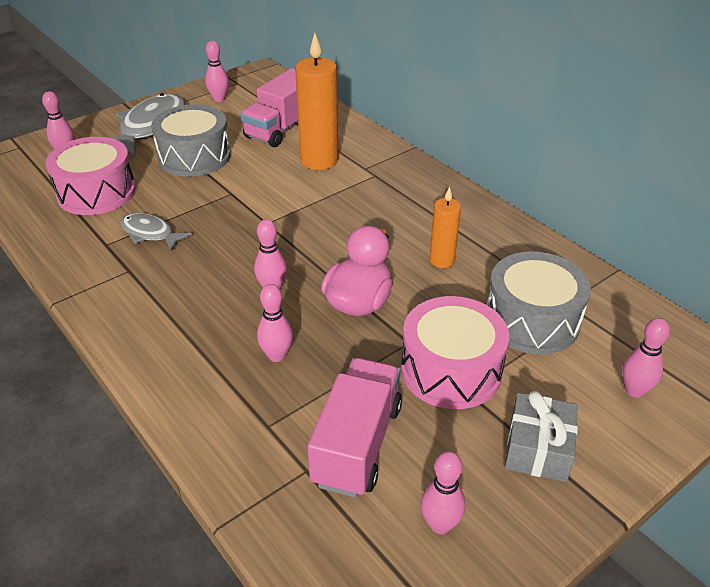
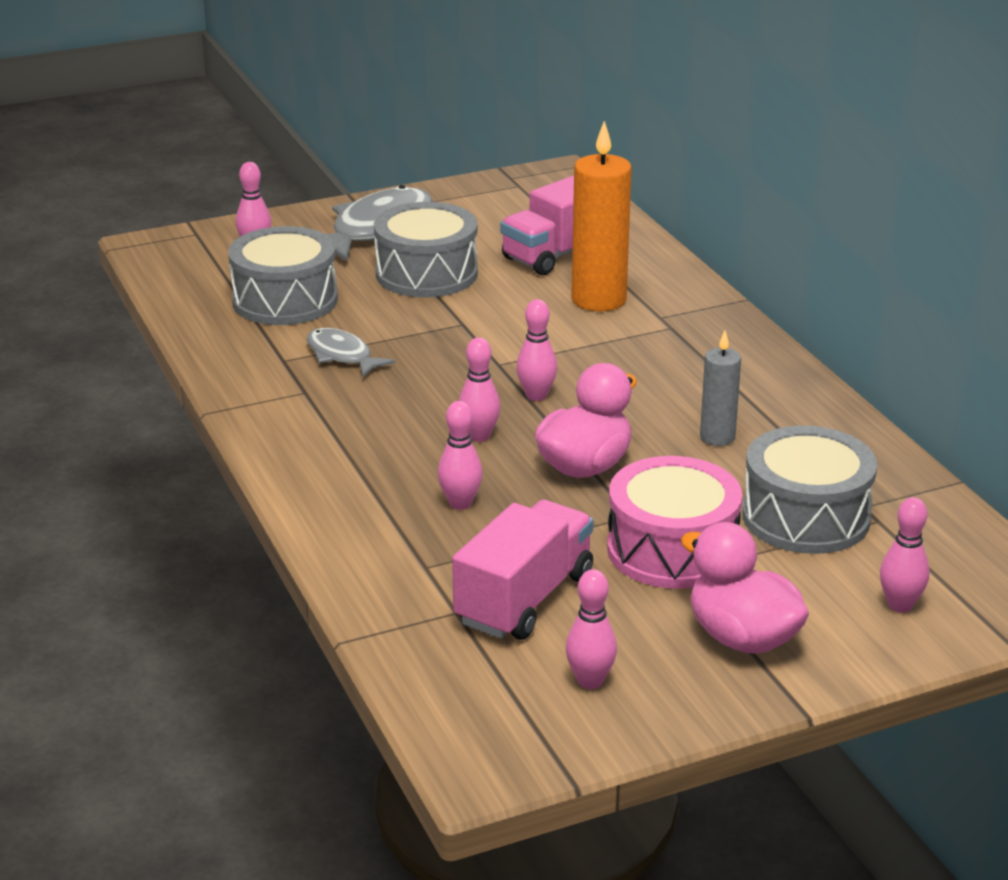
camera: 15 degrees right, 10 degrees down
pink drum [45,137,136,215] -> grey drum [228,226,338,325]
pink bowling pin [205,41,229,102] -> pink bowling pin moved to [516,299,557,401]
orange candle [430,186,461,268] -> grey candle [700,331,741,446]
grey gift [505,391,578,482] -> pink duck [681,522,809,654]

